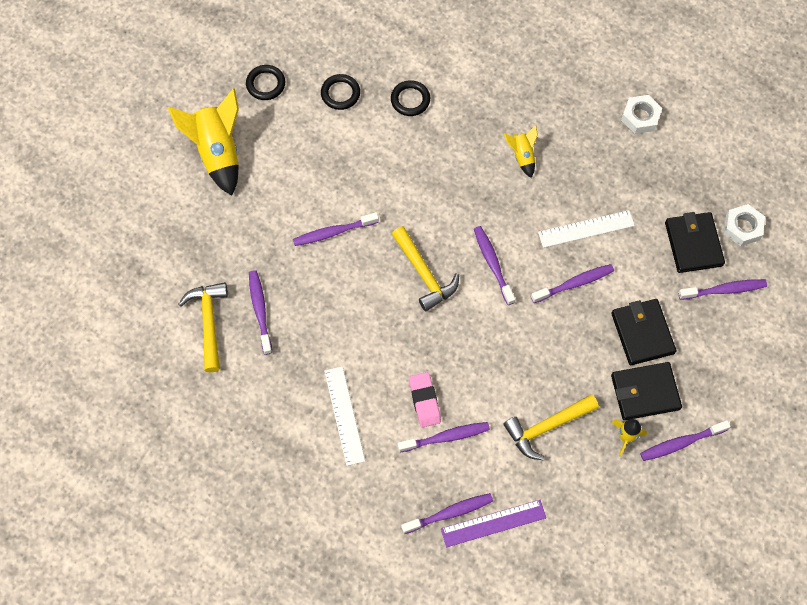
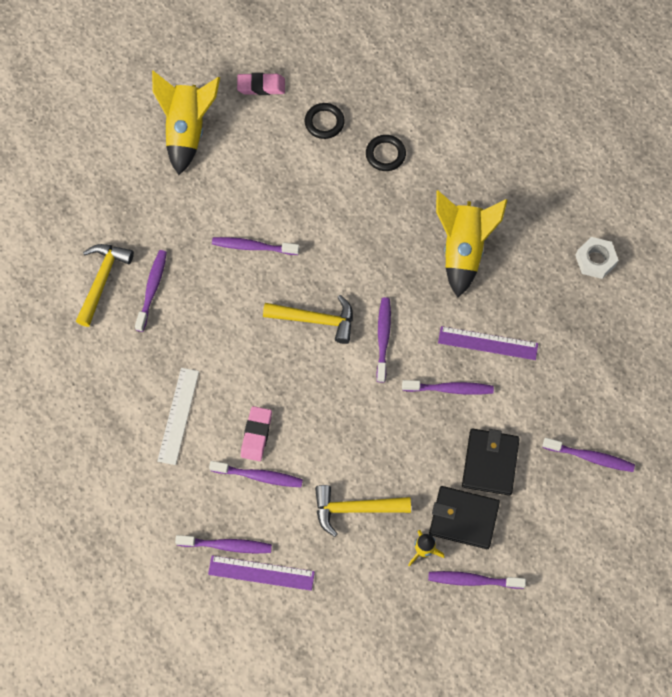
camera: 25 degrees right, 0 degrees up
black ring [246,65,285,100] -> pink eraser [237,73,285,95]
yellow hammer [392,226,459,312] -> yellow hammer turned 75 degrees counterclockwise [263,295,353,344]
yellow rocket [504,125,538,178] -> yellow rocket [436,191,507,298], size x1.99
white ruler [538,210,635,248] -> purple ruler [438,326,538,360]
black wallet [665,212,725,273] -> none
white nut [724,204,765,246] -> none

